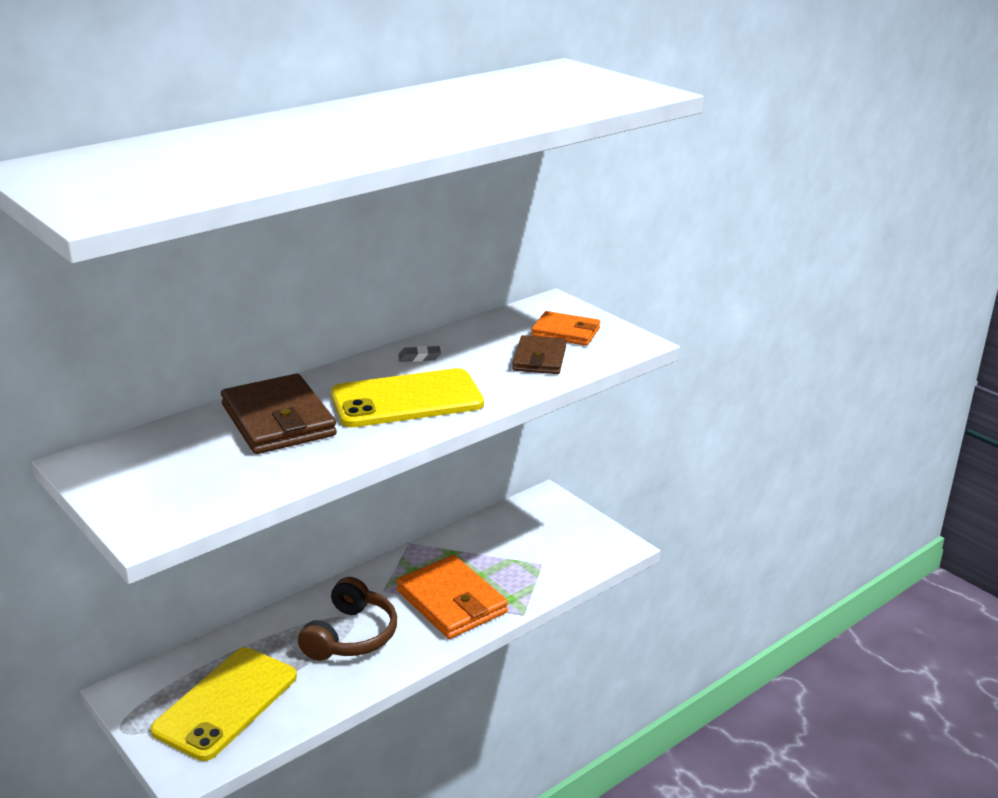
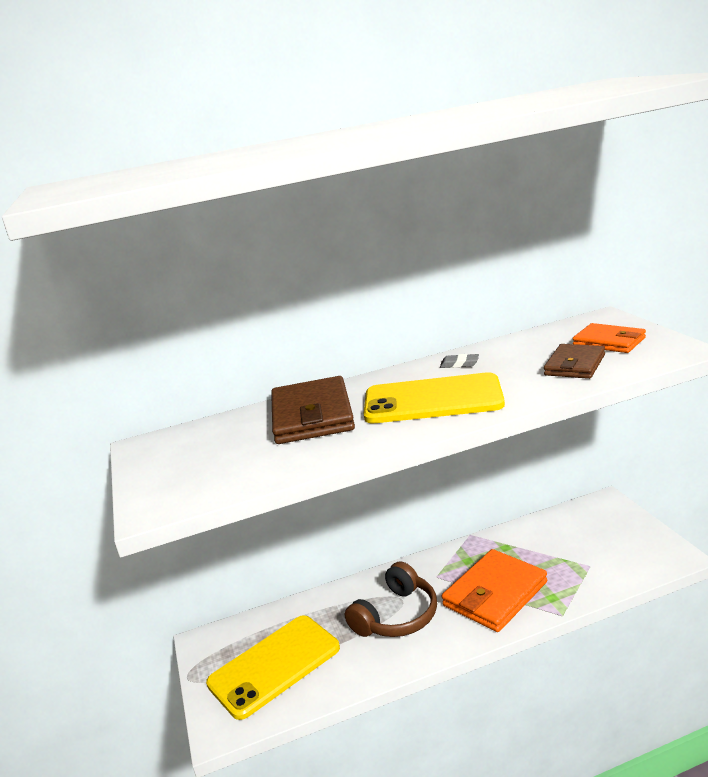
camera: 25 degrees right, 5 degrees down
orange wallet [396,555,508,639] -> orange wallet turned 60 degrees clockwise [442,549,547,632]

